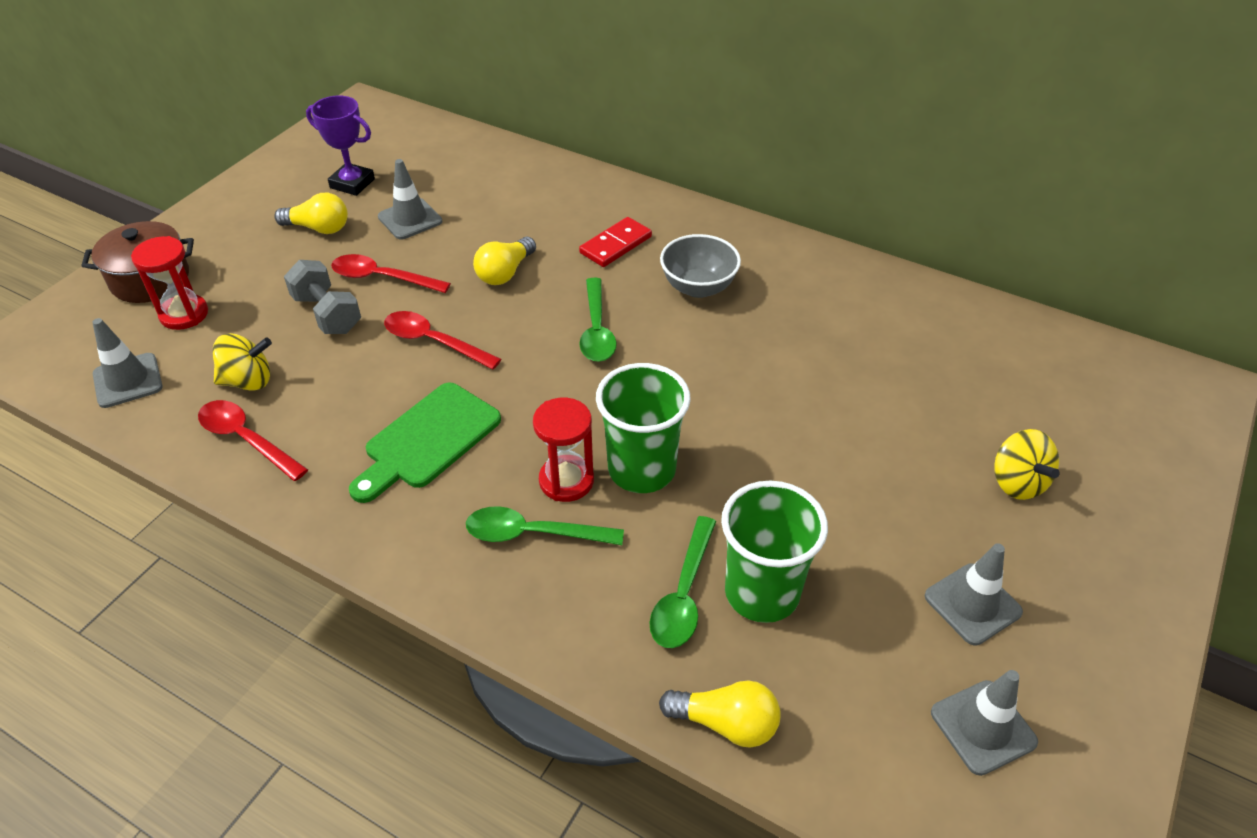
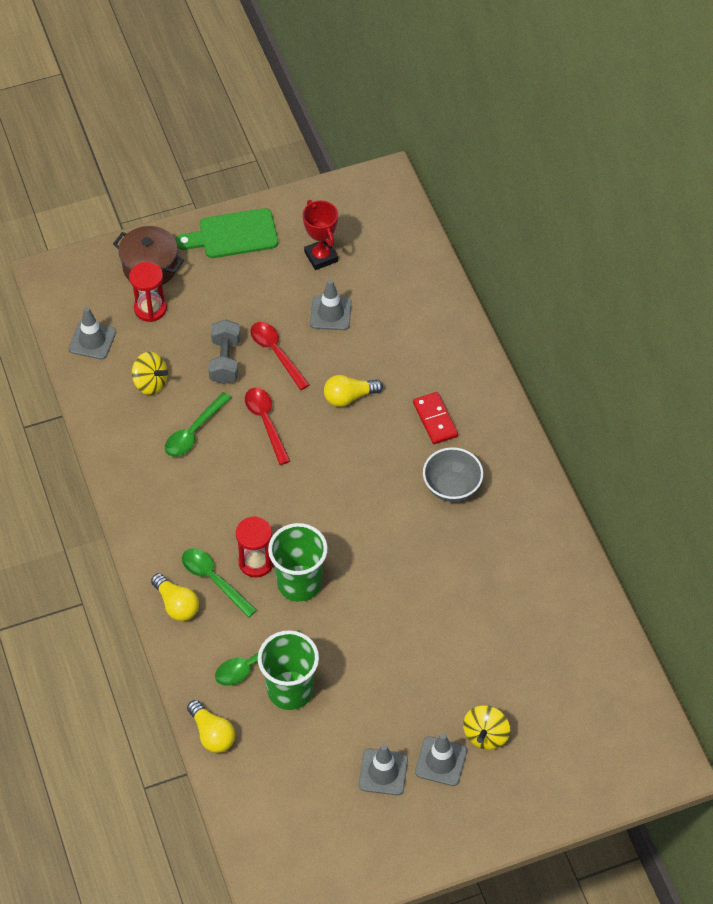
camera: 40 degrees right, 10 degrees up
red spoon [198,400,308,481] -> none
yellow light bulb [274,193,348,234] -> yellow light bulb moved to [151,573,199,621]
purple trophy [306,95,375,196] -> red trophy [303,200,338,270]
green cutting board [349,383,501,503] -> green cutting board moved to [175,208,278,258]
red domino [579,217,652,267] -> red domino turned 75 degrees clockwise [413,392,458,444]
green spoon [579,278,617,362] -> green spoon moved to [165,392,232,457]
grey traffic cone [931,670,1038,776] -> grey traffic cone moved to [415,733,467,786]

